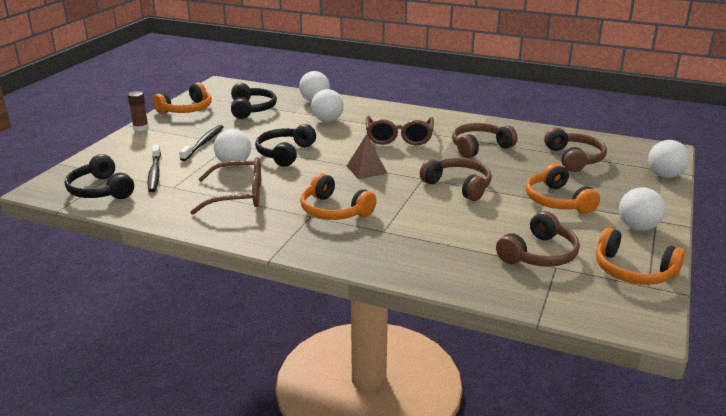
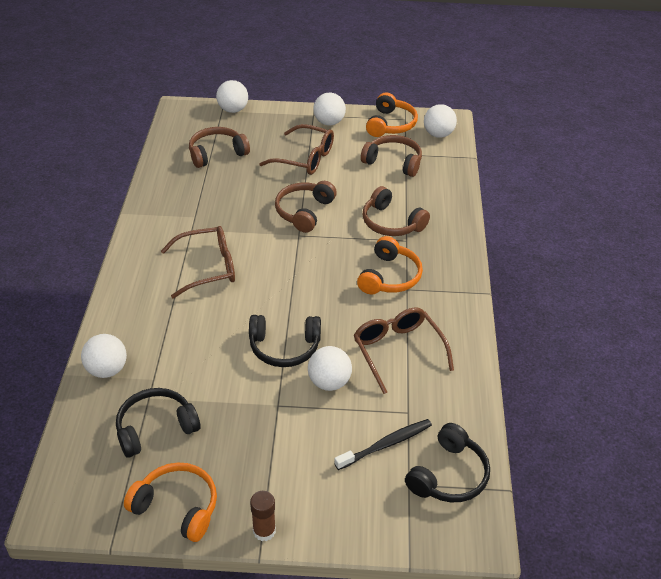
camera: 110 degrees left, 15 degrees up
black toothbrush [179,125,224,161] -> none
white ball [311,89,344,122] -> white ball moved to [424,104,457,138]
brown pyramid [347,134,388,179] -> none
brown headphones [452,123,517,158] -> brown headphones moved to [363,186,430,236]
orange headphones [526,163,600,214] -> brown glasses [259,124,334,175]

